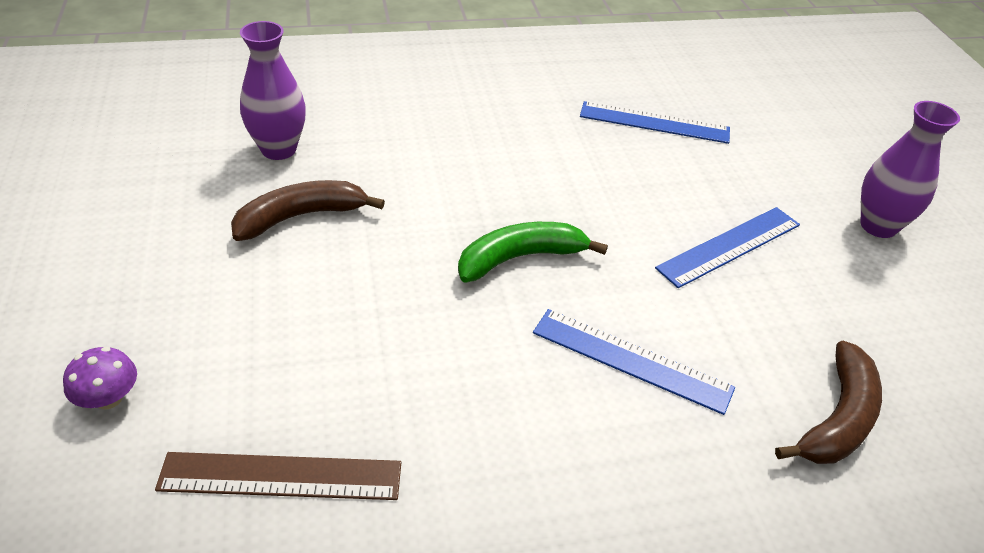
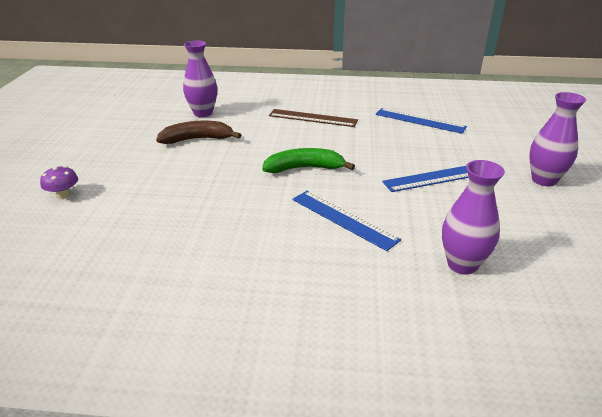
camera: 20 degrees right, 10 degrees down
brown ruler [155,452,401,500] -> brown ruler moved to [269,109,358,127]
brown banana [775,341,882,464] -> purple vase [442,160,505,274]

